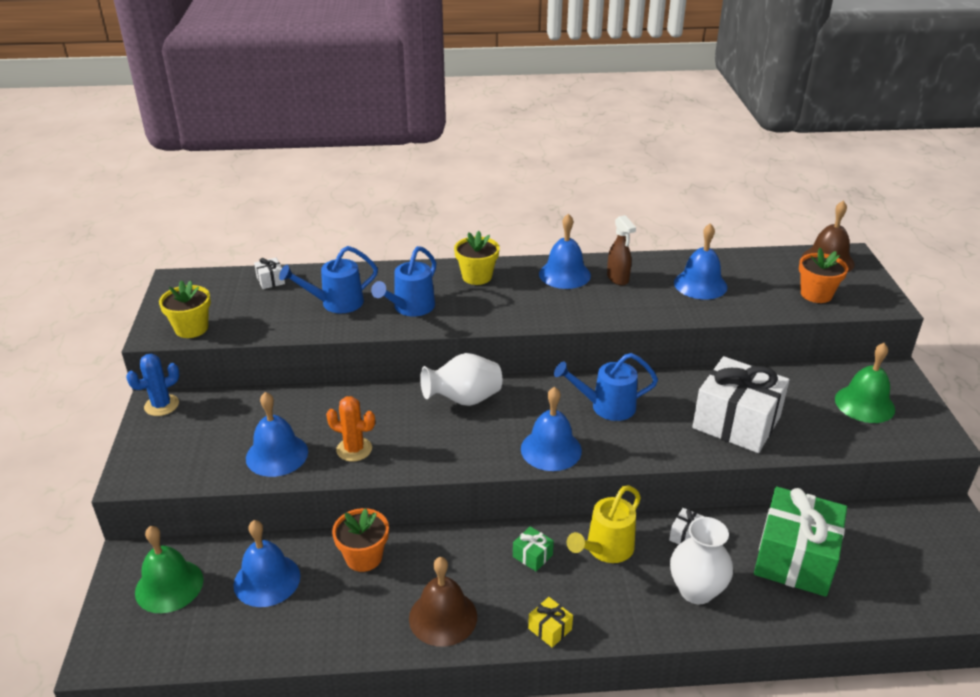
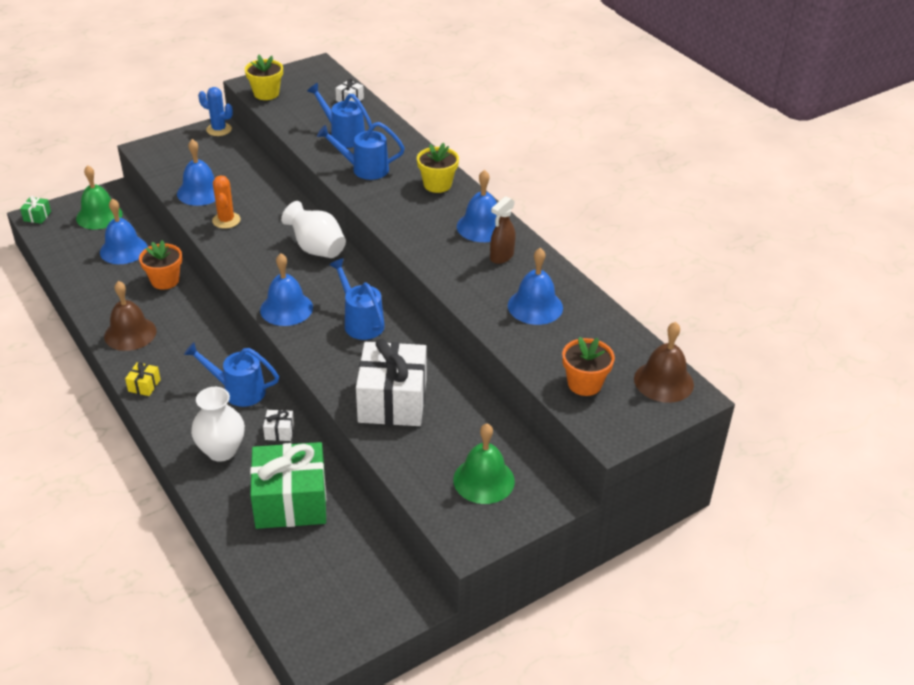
camera: 60 degrees right, 5 degrees up
green gift [513,526,554,571] -> green gift moved to [20,196,51,224]
yellow watering can [567,485,641,563] -> blue watering can [184,342,279,407]

